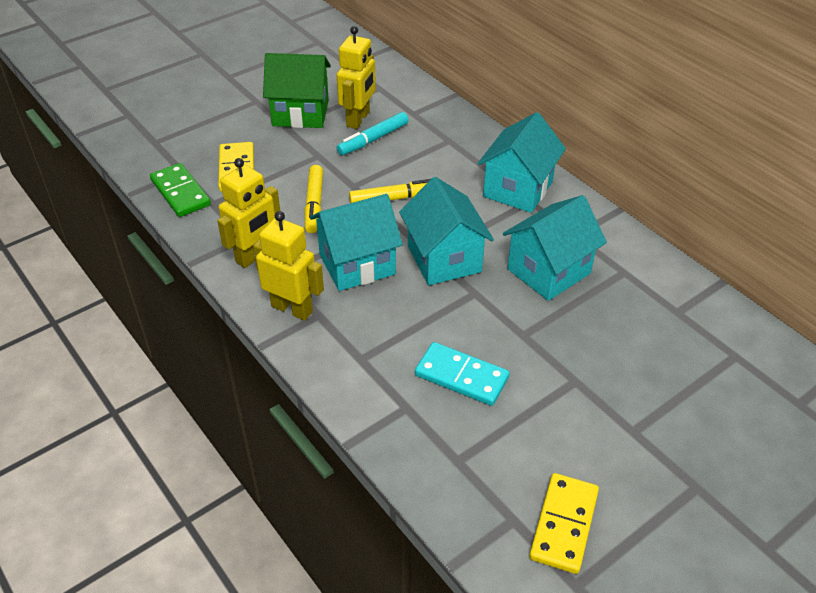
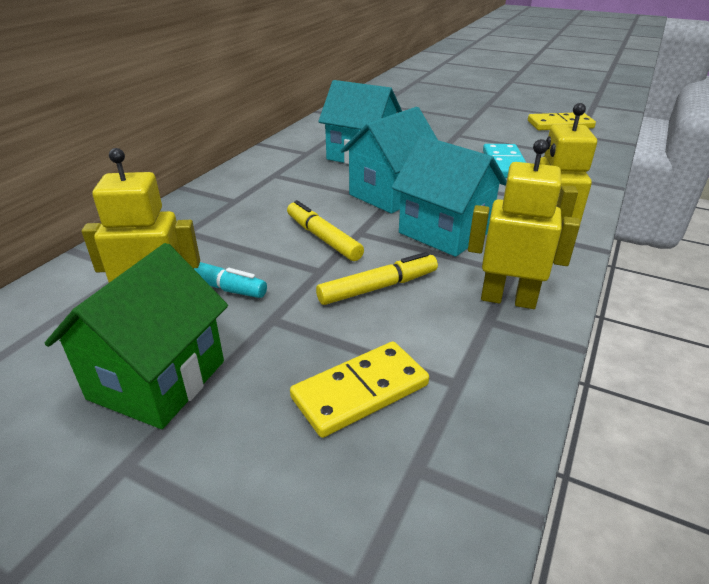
camera: 115 degrees left, 10 degrees down
green domino [150,163,211,217] -> none
green house [263,53,331,128] -> green house turned 45 degrees clockwise [45,243,228,429]
turquoise house [478,112,566,213] -> none

